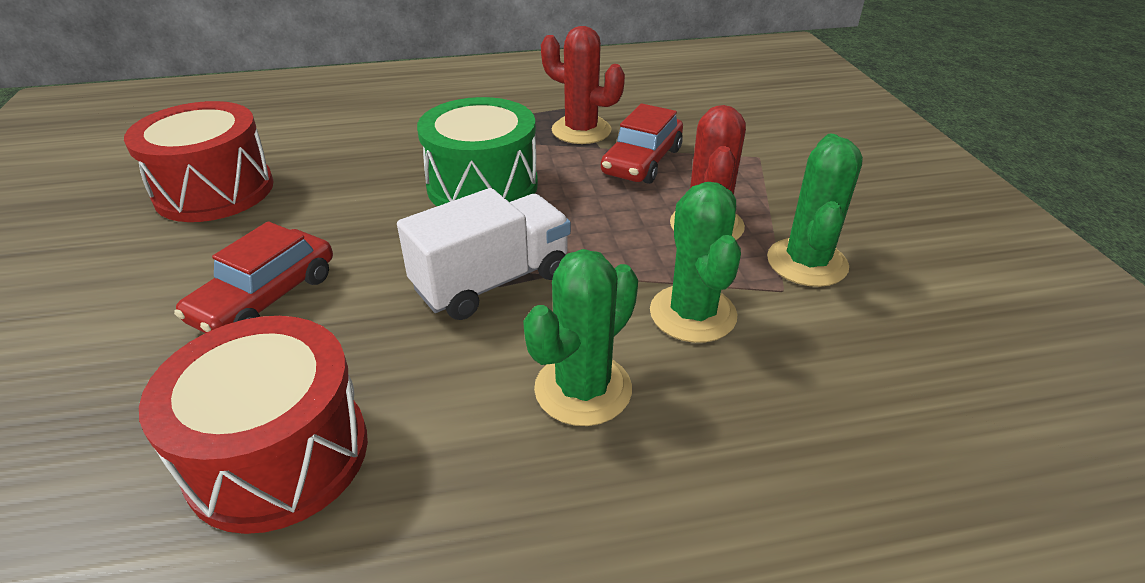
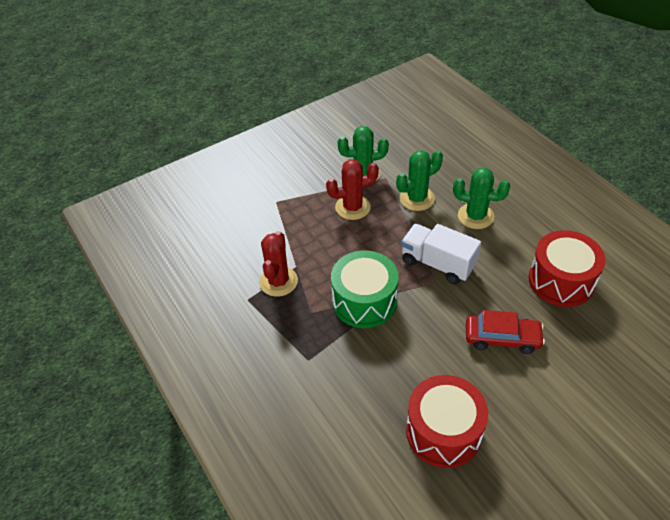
camera: 110 degrees left, 10 degrees up
red car [601,104,683,184] -> none

